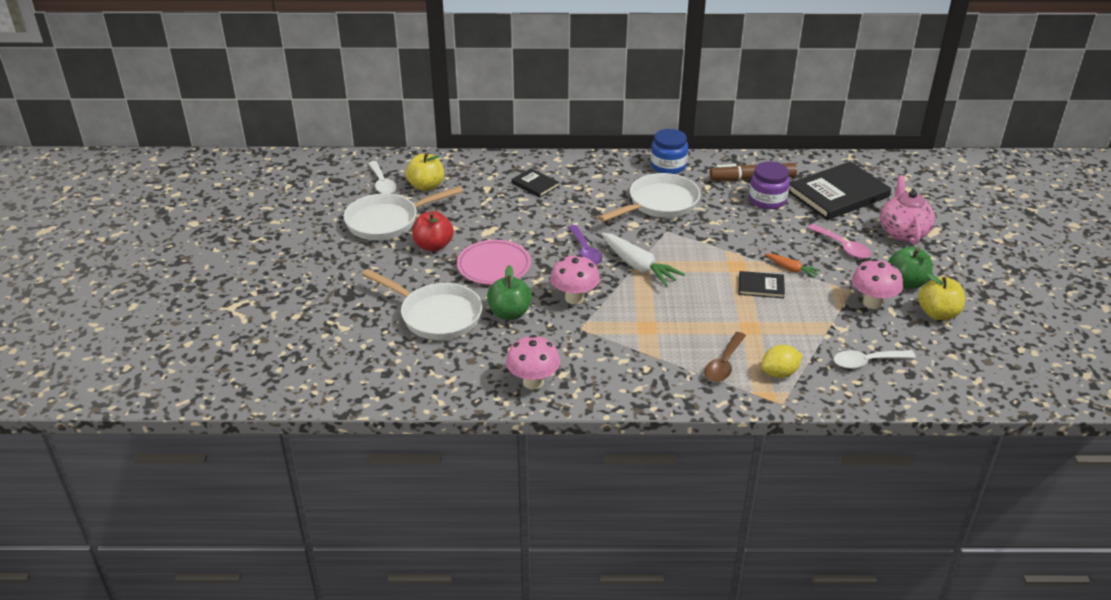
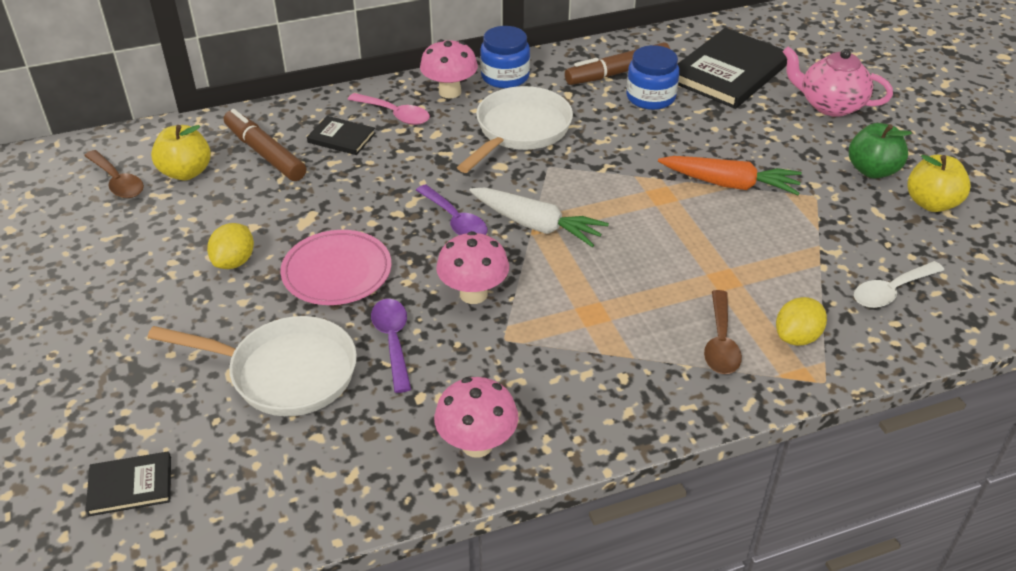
camera: 20 degrees left, 5 degrees up
white pan [343,186,463,240] -> none
white spoon [368,161,396,194] -> brown spoon [84,150,144,198]
red apple [412,211,454,252] -> yellow lemon [207,223,254,269]
green apple [487,265,532,320] -> purple spoon [371,299,411,393]
black book [739,271,785,298] -> black book moved to [86,451,171,516]
purple jar [749,161,790,209] -> blue jar [626,45,679,110]
orange carrot [765,253,821,278] -> orange carrot [658,156,802,195], size x1.81
pink spoon [807,224,871,259] -> pink spoon moved to [348,93,430,125]
pink mushroom [852,259,903,309] -> pink mushroom moved to [420,39,478,99]
pink teapot [880,175,935,245] -> pink teapot turned 45 degrees counterclockwise [783,46,893,117]
none -> brown marker [224,109,306,181]

